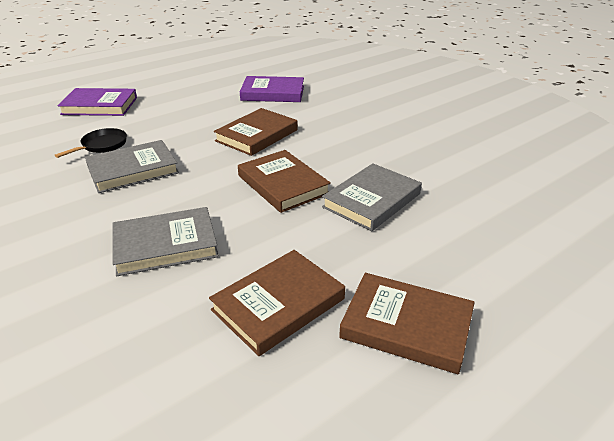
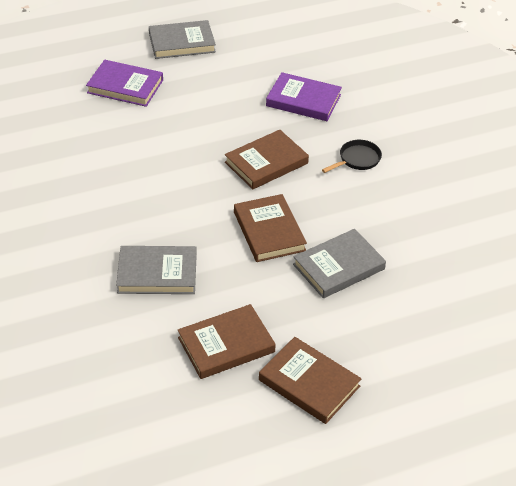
camera: 15 degrees right, 10 degrees up
black pan [55,128,127,158] -> black pan moved to [322,140,382,173]
grey book [85,140,179,193] -> grey book moved to [149,20,216,59]

